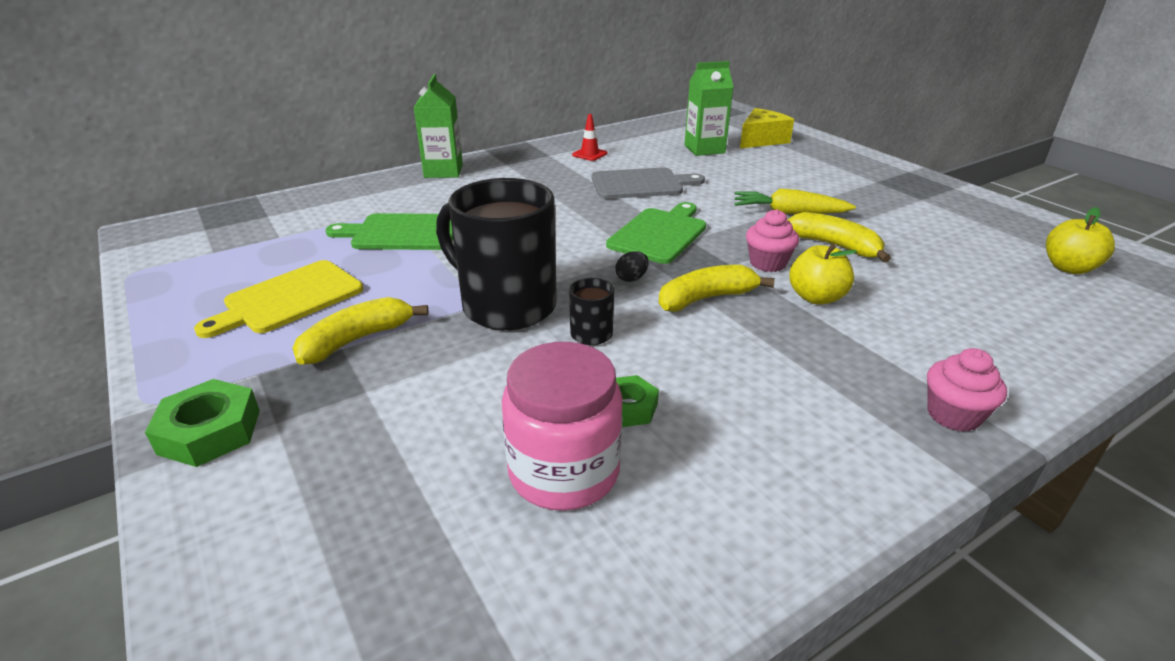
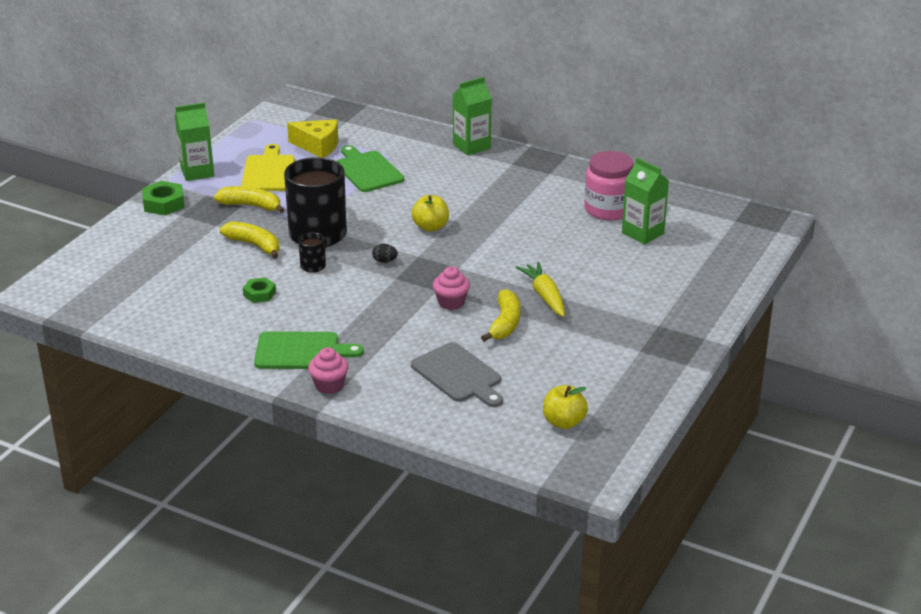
camera: 60 degrees right, 0 degrees up
yellow cutting board [194,260,363,338] -> yellow cutting board turned 75 degrees clockwise [241,144,295,191]
pink jar [502,342,623,511] -> pink jar moved to [584,151,634,220]
red traffic cone [572,114,607,161] -> none
grey cutting board [592,167,705,199] -> grey cutting board moved to [411,342,503,407]
green cutting board [606,202,706,264] -> green cutting board moved to [254,331,364,369]
yellow banana [659,265,775,312] -> yellow banana moved to [220,221,279,259]
yellow cheese [740,108,794,148] -> yellow cheese moved to [287,119,338,158]
yellow apple [789,244,857,305] -> yellow apple moved to [411,195,449,232]
none -> green carton [175,102,214,181]

